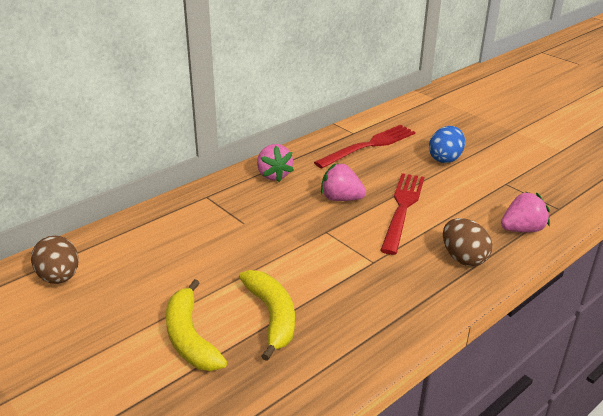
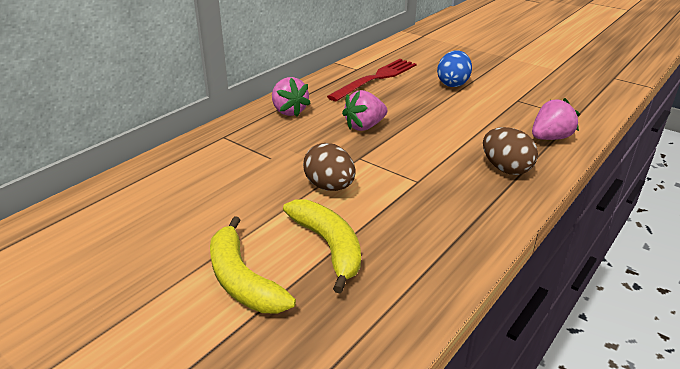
camera: 10 degrees left, 0 degrees up
brown egg [31,236,79,284] -> brown egg moved to [303,143,356,191]
pink strawberry [321,163,366,201] -> pink strawberry turned 45 degrees counterclockwise [342,90,387,131]
red fork [380,173,424,255] -> none

